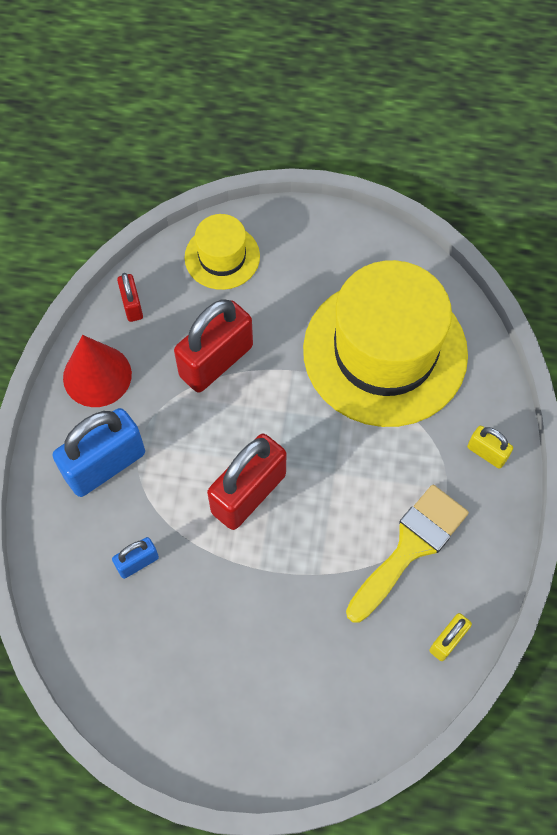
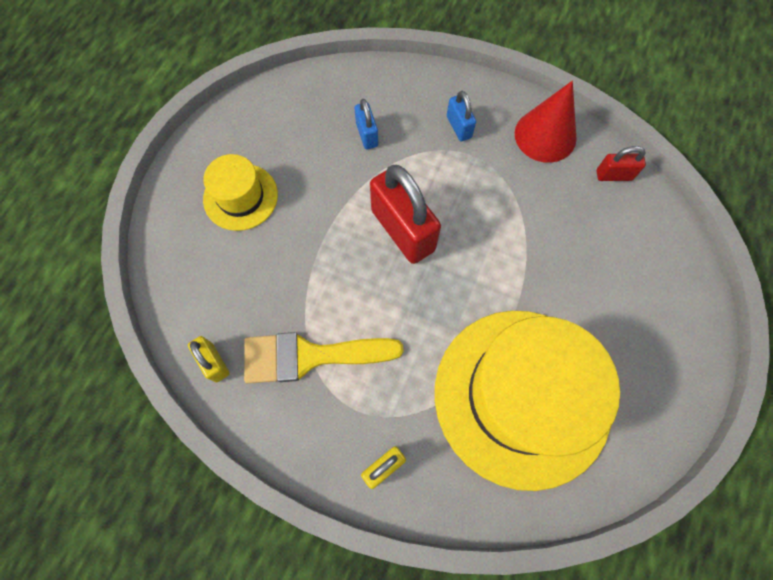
camera: 105 degrees right, 5 degrees up
blue padlock [52,408,145,497] -> blue padlock [447,91,476,141], size x0.49
red padlock [174,299,253,393] -> none
yellow hat [185,214,260,290] -> yellow hat moved to [203,154,278,231]
yellow brush [346,485,469,623] -> yellow brush turned 120 degrees clockwise [244,332,404,384]

